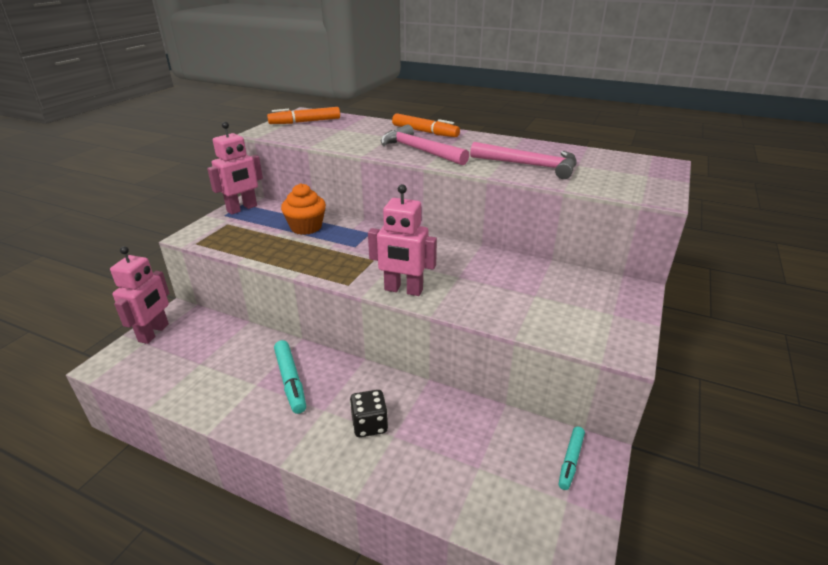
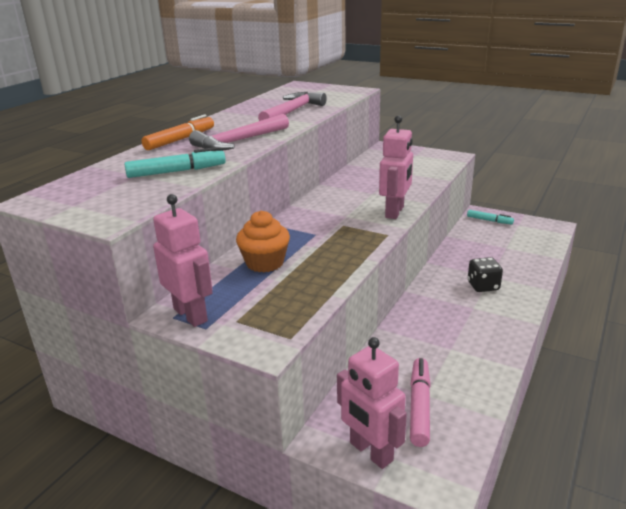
camera: 85 degrees left, 5 degrees down
pink robot [110,246,169,344] -> pink robot turned 150 degrees counterclockwise [337,337,407,469]
orange marker [267,107,340,124] -> none
turquoise marker [274,340,306,414] -> turquoise marker moved to [124,147,226,178]
none -> pink marker [410,358,431,447]

